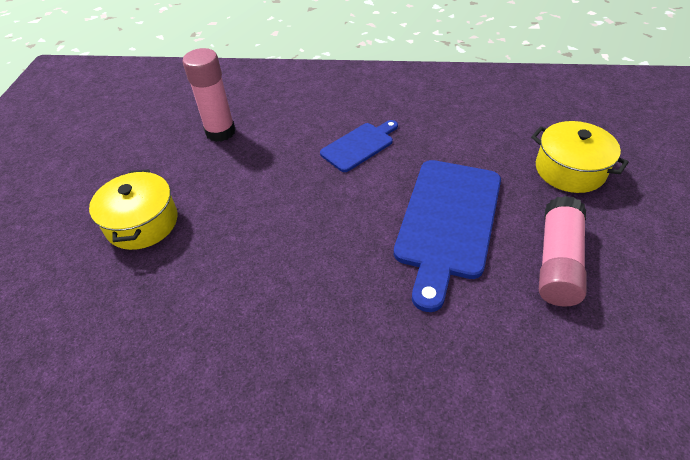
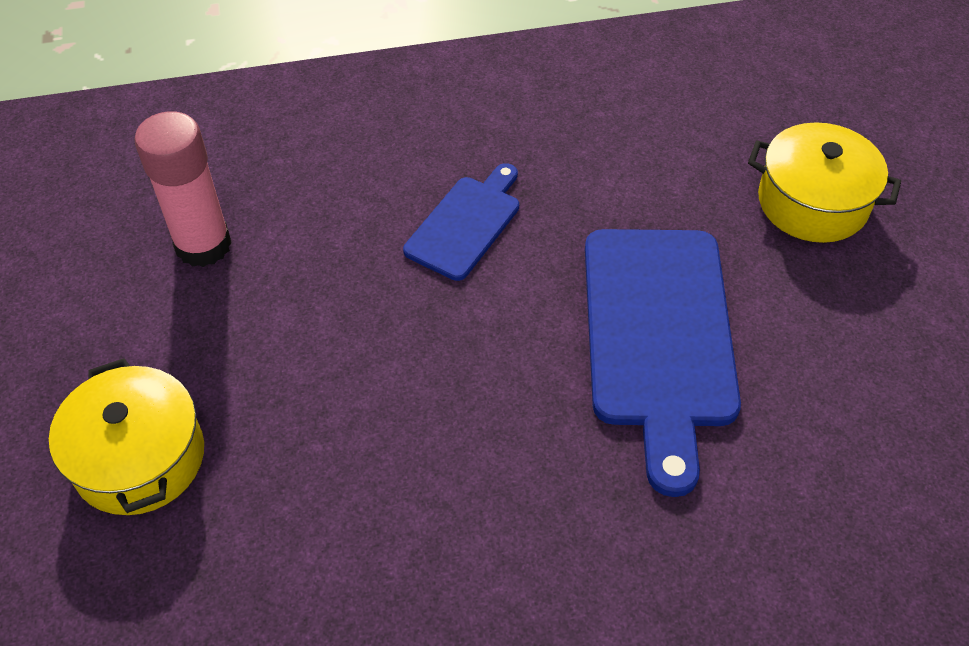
camera: 20 degrees left, 5 degrees up
pink glue stick [539,196,587,307] -> none

